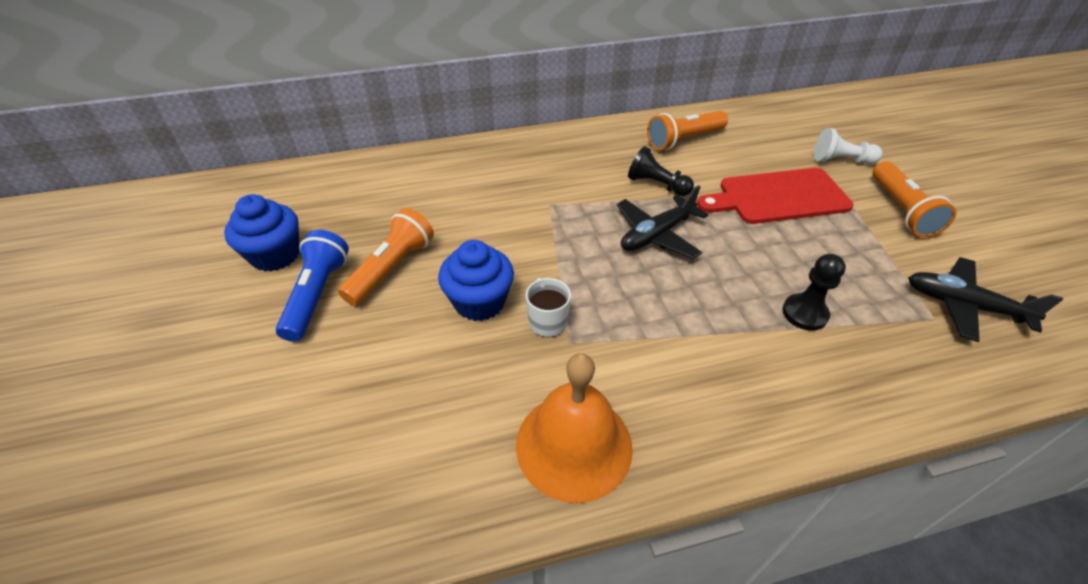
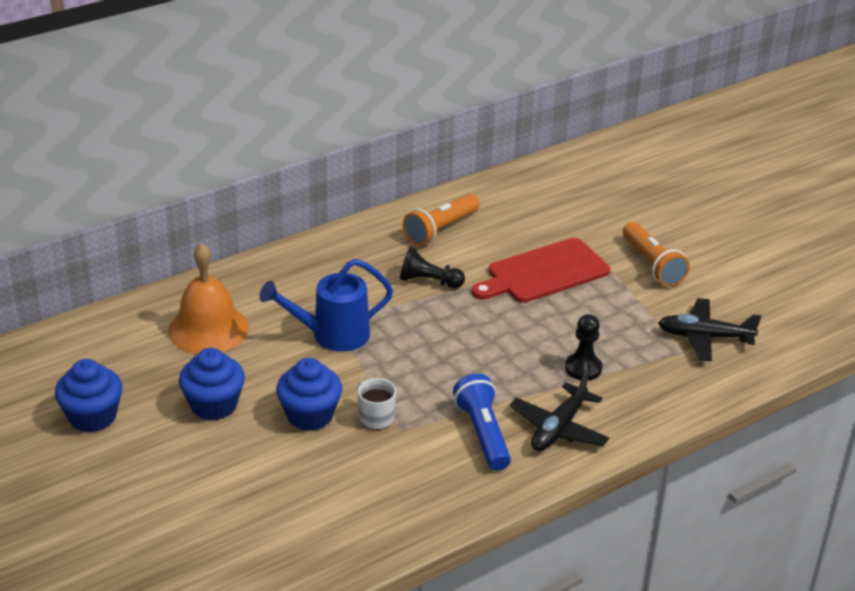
camera: 20 degrees left, 10 degrees down
blue flashlight [275,230,349,342] -> blue flashlight moved to [453,373,511,471]
orange flashlight [338,208,434,306] -> blue cupcake [179,348,245,421]
orange bell [516,353,633,503] -> orange bell moved to [168,243,249,354]
black plane [616,185,708,259] -> black plane moved to [510,371,609,451]
white pawn [814,128,882,164] -> none
none -> blue watering can [259,259,393,352]

